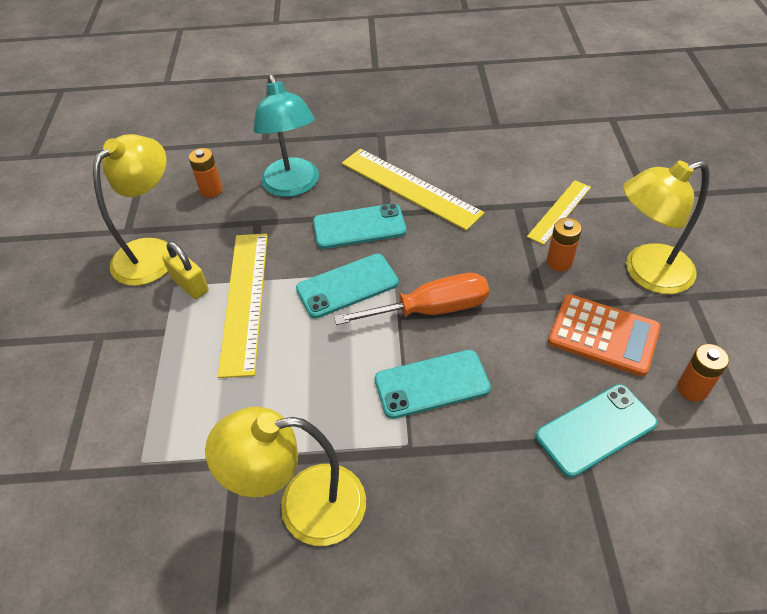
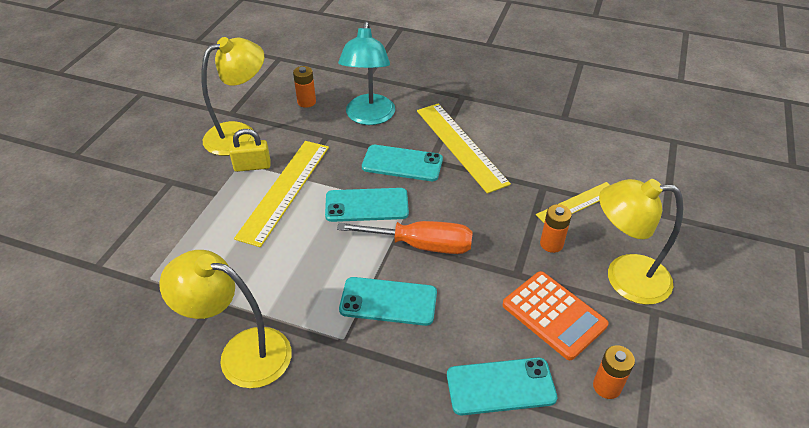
camera: 20 degrees right, 5 degrees down
yellow padlock [162,242,209,299] -> yellow padlock turned 75 degrees counterclockwise [229,129,270,172]

